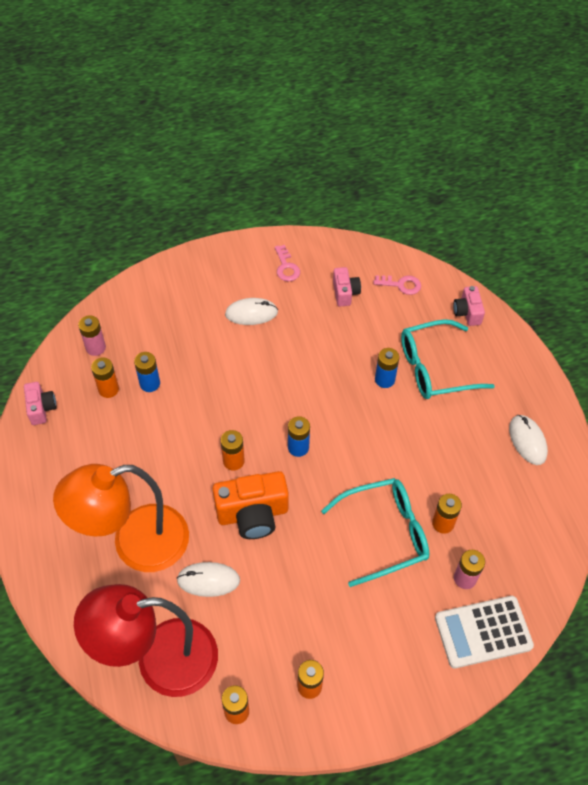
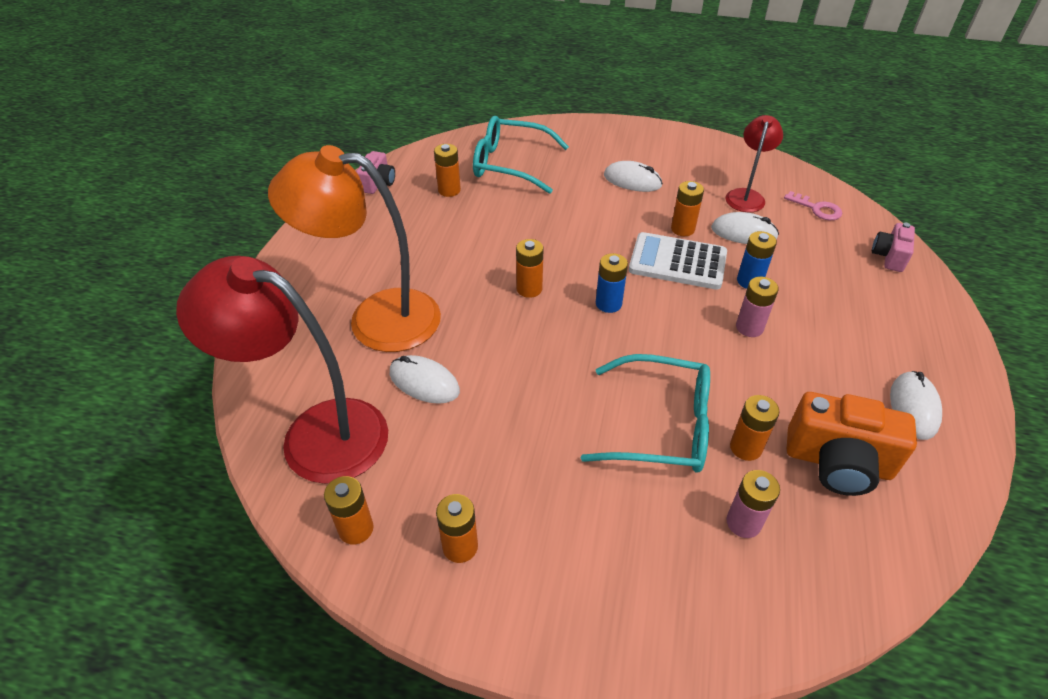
camera: 30 degrees right, 10 degrees down
pink battery [78,315,106,356] -> pink battery moved to [736,277,779,337]
blue battery [134,352,160,392] -> none
orange camera [213,471,289,539] -> orange camera moved to [787,392,917,496]
pink key [275,245,300,282] -> none
pink camera [333,267,361,306] -> red lamp [726,115,783,212]
turquoise glasses [401,319,495,399] -> turquoise glasses moved to [473,116,569,194]
white calculator [435,596,534,668] -> white calculator moved to [629,232,727,290]
none -> orange battery [671,181,704,236]
none -> white mouse [711,212,779,244]

